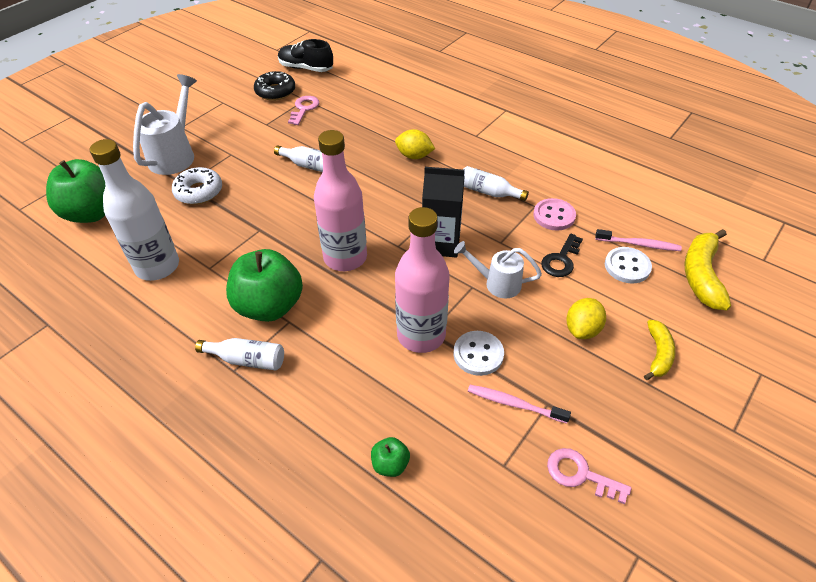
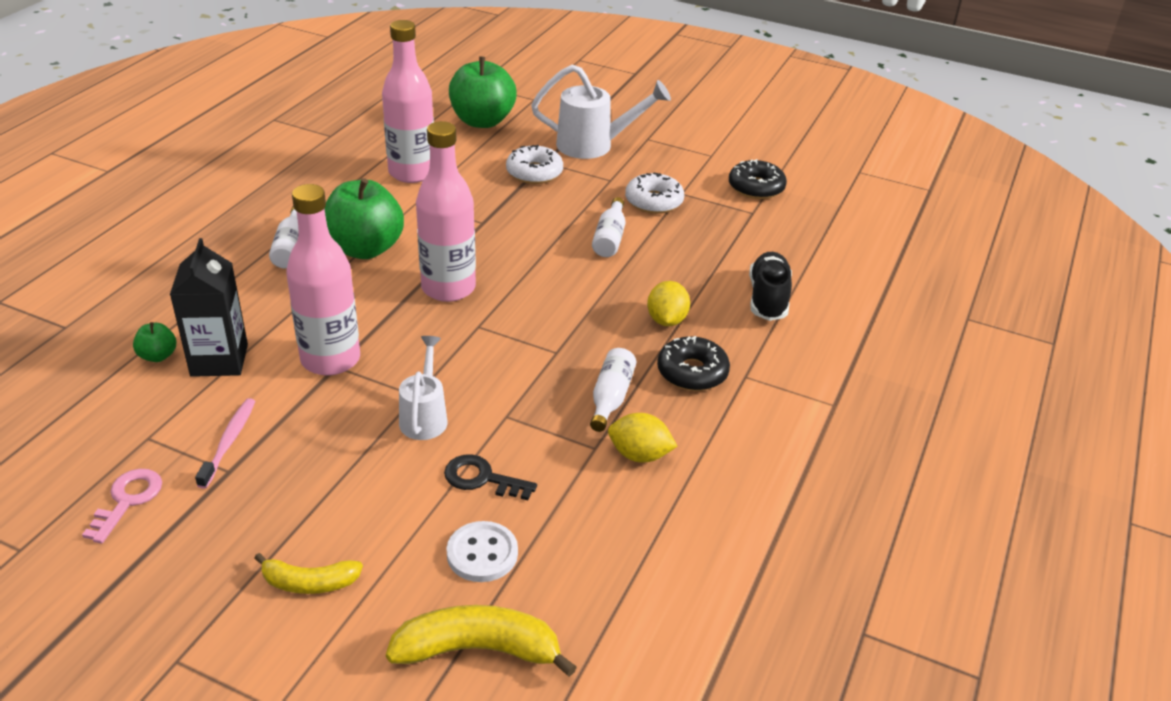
camera: 75 degrees right, 10 degrees down
white bottle [90,139,179,281] -> pink bottle [382,20,434,183]
black shoe [278,39,333,72] -> black shoe moved to [749,252,792,321]
pink key [288,96,319,125] -> none
black carton [422,167,465,258] -> black carton moved to [170,238,248,377]
white button [453,331,504,376] -> none
pink button [533,198,576,230] -> none
yellow lemon [566,298,606,339] -> yellow lemon moved to [608,413,677,463]
pink toothbrush [595,229,682,251] -> none
none -> white donut [625,172,684,214]
none -> black donut [657,336,730,391]

